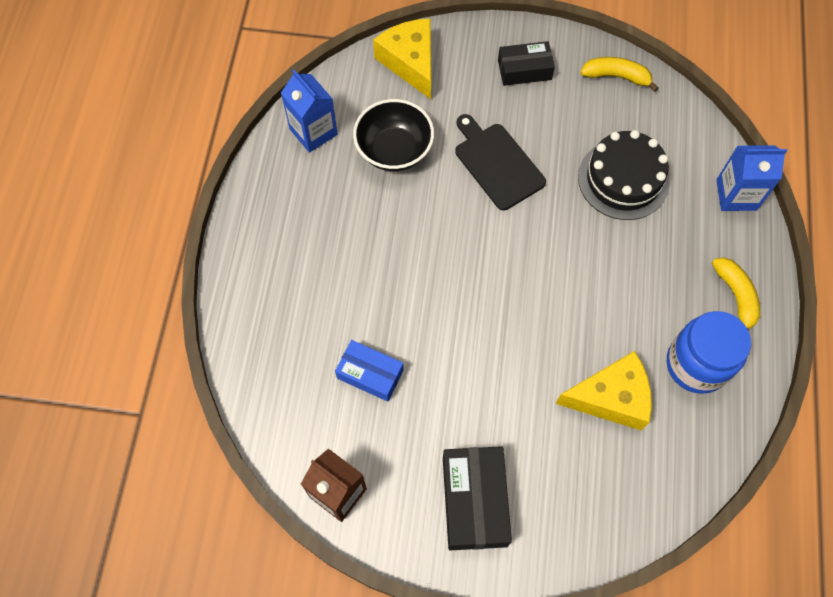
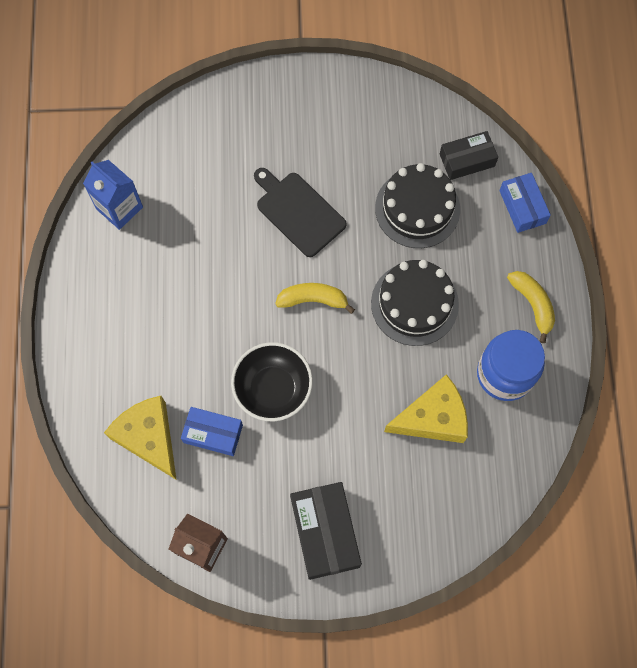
camera: 10 degrees left, 5 degrees up
black bowl [353,99,434,171] -> black bowl moved to [231,342,313,421]
yellow cheese [373,19,431,99] -> yellow cheese moved to [104,396,177,480]
black box [498,41,555,86] -> black box moved to [440,131,498,180]
yellow banana [580,57,659,92] -> yellow banana moved to [275,283,355,314]
blue carton [716,145,787,211] -> blue box [499,173,551,233]
none -> black cake [371,260,459,346]

